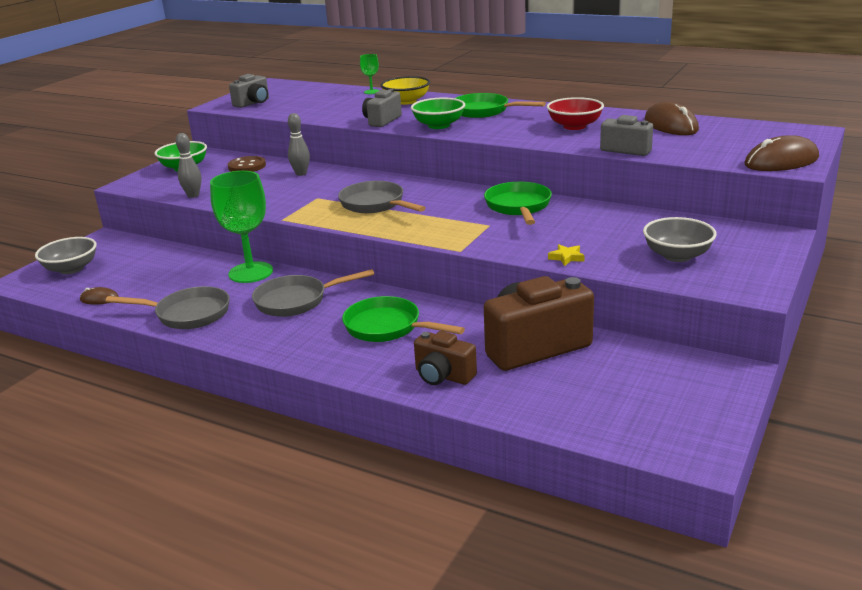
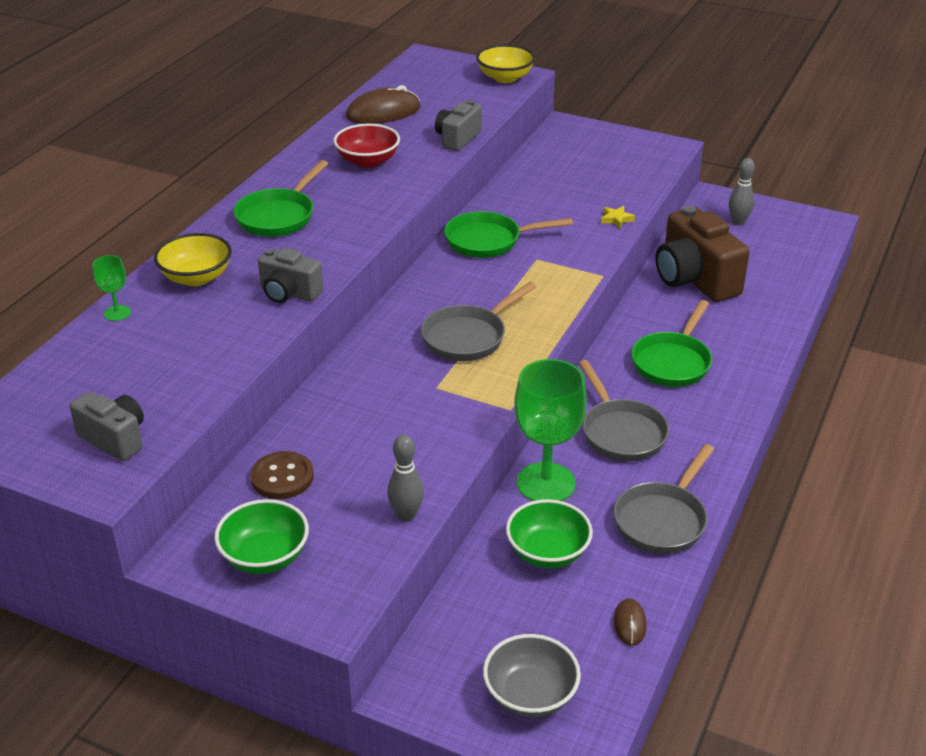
camera: 95 degrees left, 10 degrees up
grey pan [106,286,230,329] -> grey pan turned 150 degrees counterclockwise [614,444,714,554]
grey bowling pin [288,113,310,176] -> grey bowling pin moved to [729,158,755,226]
green bowl [411,98,465,129] -> green bowl moved to [506,499,593,568]
brown camera [414,331,477,385] -> none
grey bowl [643,217,717,262] -> none
brown mouse [745,135,819,171] -> yellow bowl [476,45,535,83]

